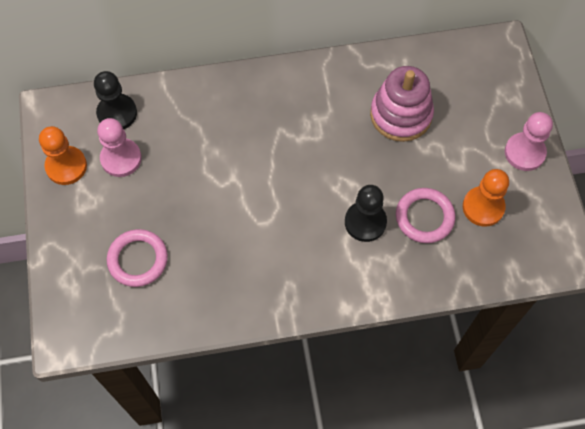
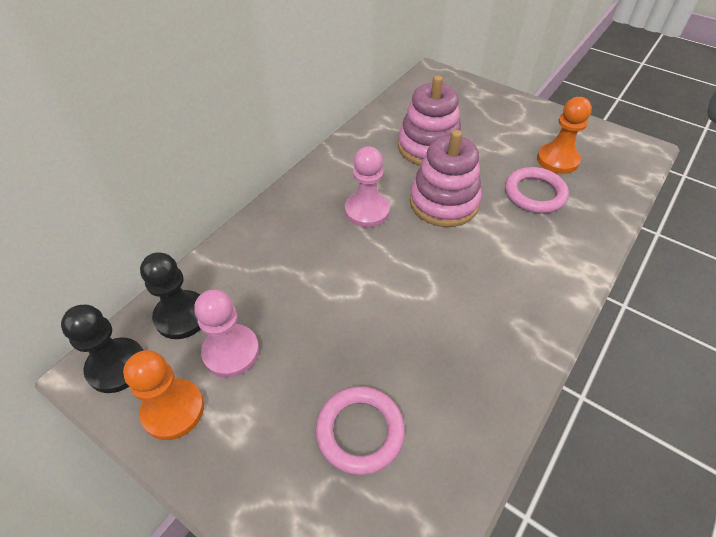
camera: 45 degrees left, 15 degrees down
black pawn [345,185,387,242] -> black pawn moved to [61,305,144,393]
pink pawn [505,112,553,171] -> pink pawn moved to [345,146,390,228]
none -> pink stacking toy [410,130,482,227]

